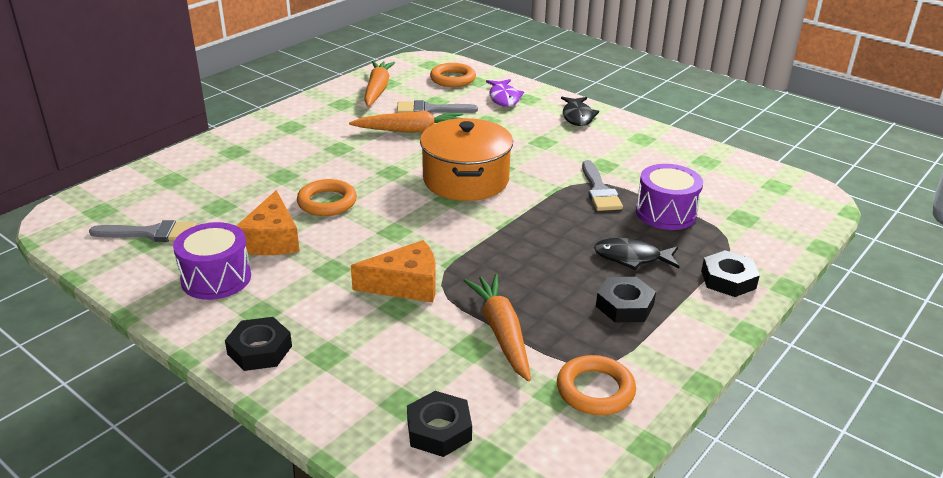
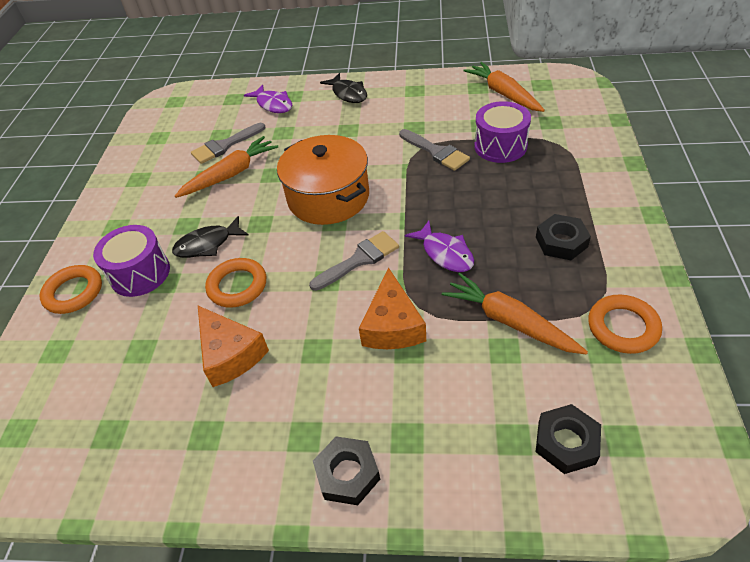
camera: 30 degrees left, 15 degrees up
grey brush [89,220,197,242] -> grey brush moved to [309,231,399,291]
purple drum [173,222,251,300] -> purple drum moved to [93,225,170,297]
orange cheese [351,240,436,302] -> orange cheese turned 135 degrees clockwise [359,268,426,349]
orange carrot [364,61,395,107] -> orange carrot moved to [464,62,545,112]
orange ring [430,63,476,87] -> orange ring moved to [40,265,102,314]
black fish [594,238,679,270] -> black fish moved to [172,216,249,258]
black nut [701,250,760,297] -> none
none -> purple fish [405,221,474,272]

